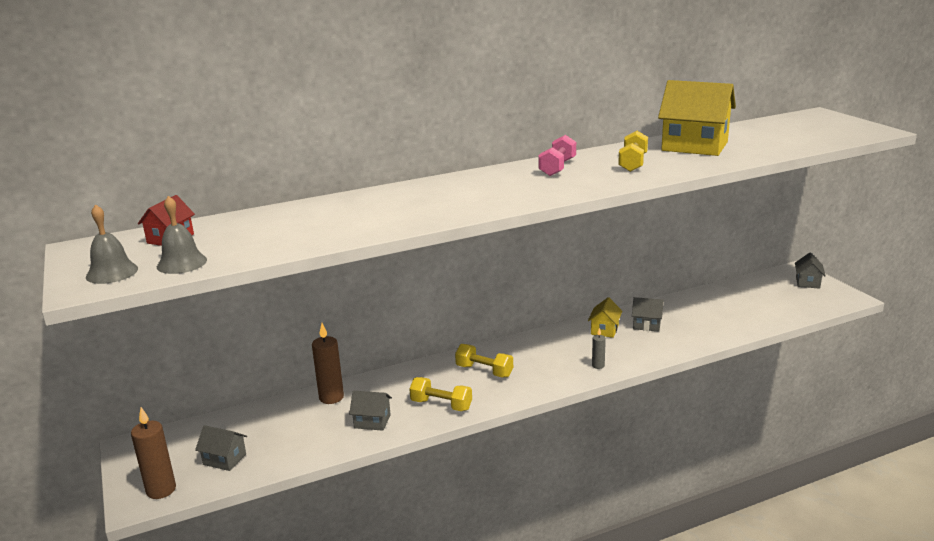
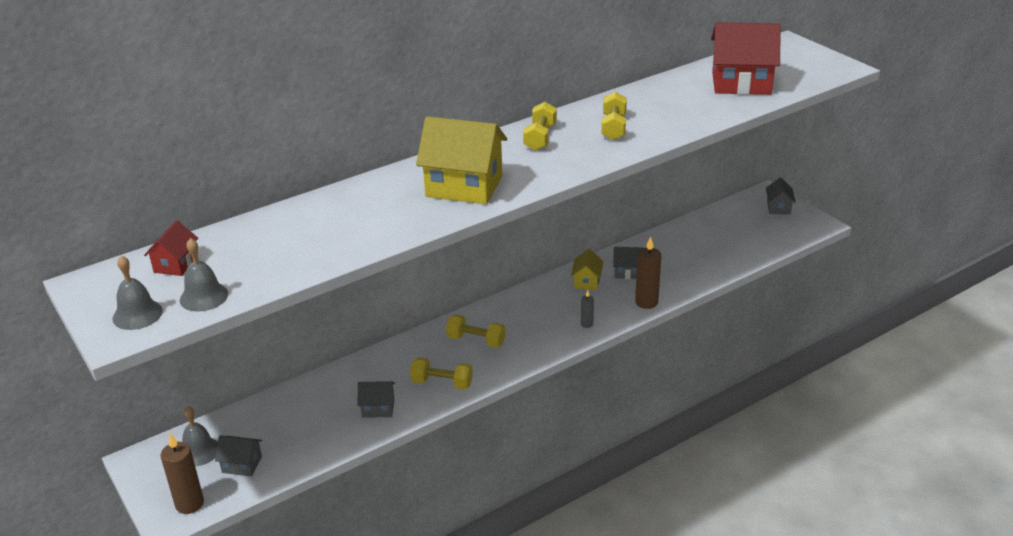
camera: 10 degrees left, 10 degrees up
brown candle [312,323,344,404] -> brown candle moved to [635,236,661,309]
pink dumbbell [538,135,576,176] -> yellow dumbbell [523,102,557,151]
yellow house [658,80,736,156] -> yellow house moved to [416,116,507,204]
none -> grey bell [182,406,218,466]
none -> red house [711,22,781,95]

